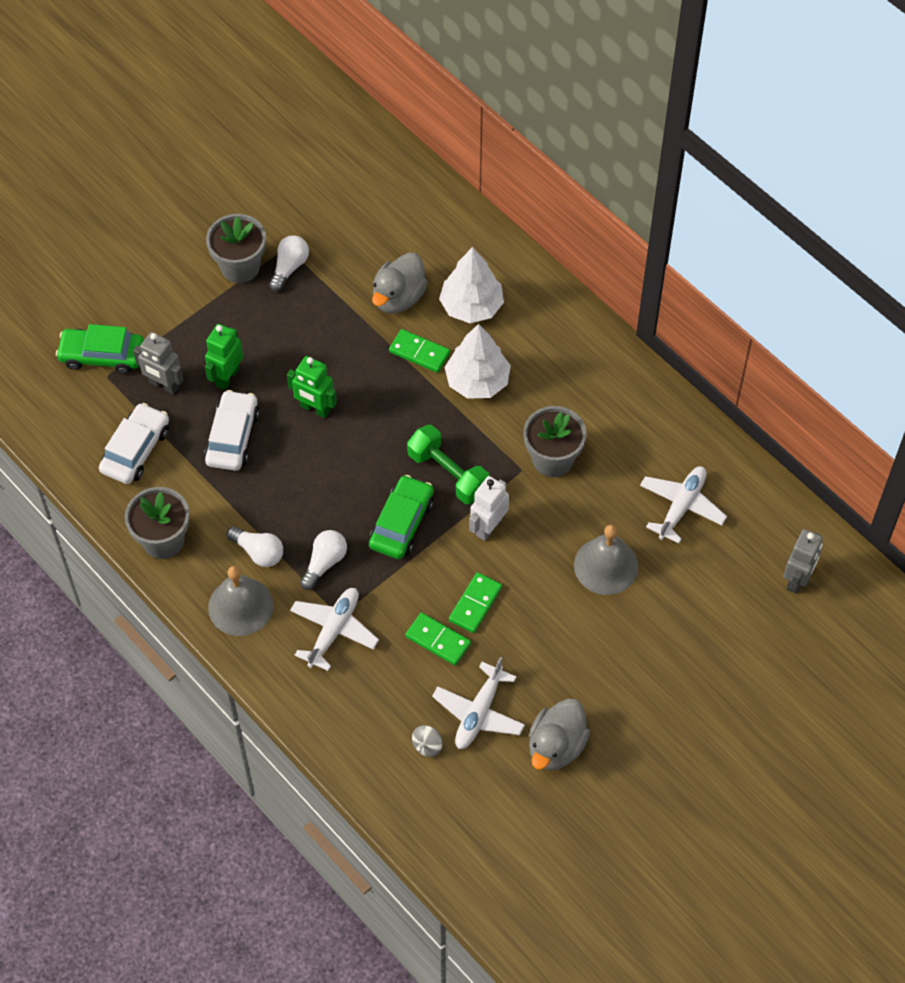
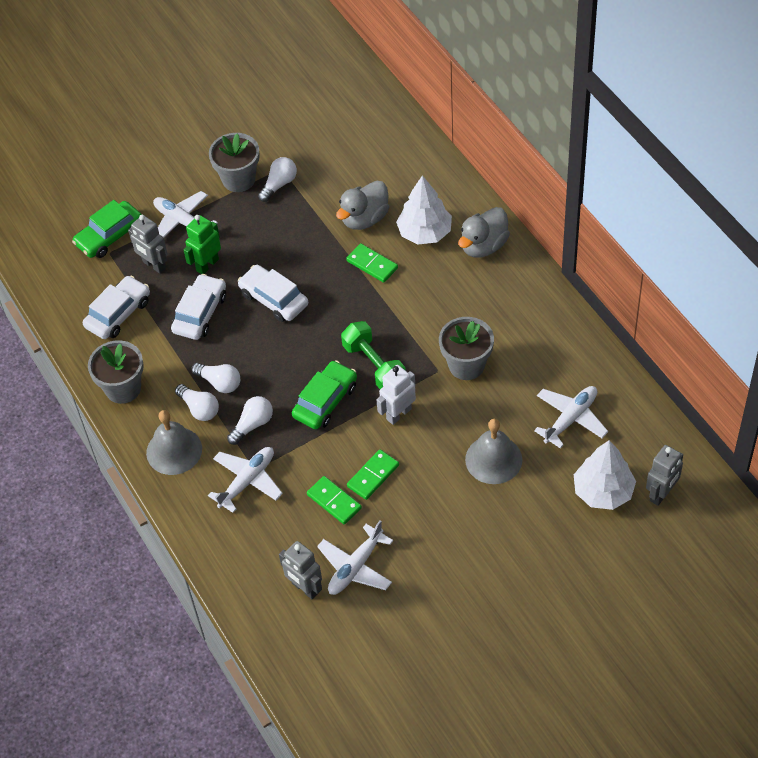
camera: 15 degrees right, 5 degrees down
green car [56,324,144,374] -> green car turned 60 degrees counterclockwise [72,200,142,258]
green robot [287,356,337,418] -> white car [238,265,308,322]
grey spinning top [412,725,442,757] -> grey robot [279,541,322,599]
white tree [445,324,511,399] -> white tree moved to [574,440,636,510]
grey duck [529,699,590,770] -> grey duck moved to [458,207,510,258]
none -> white plane [153,191,218,238]
none -> white light bulb [192,363,240,393]

